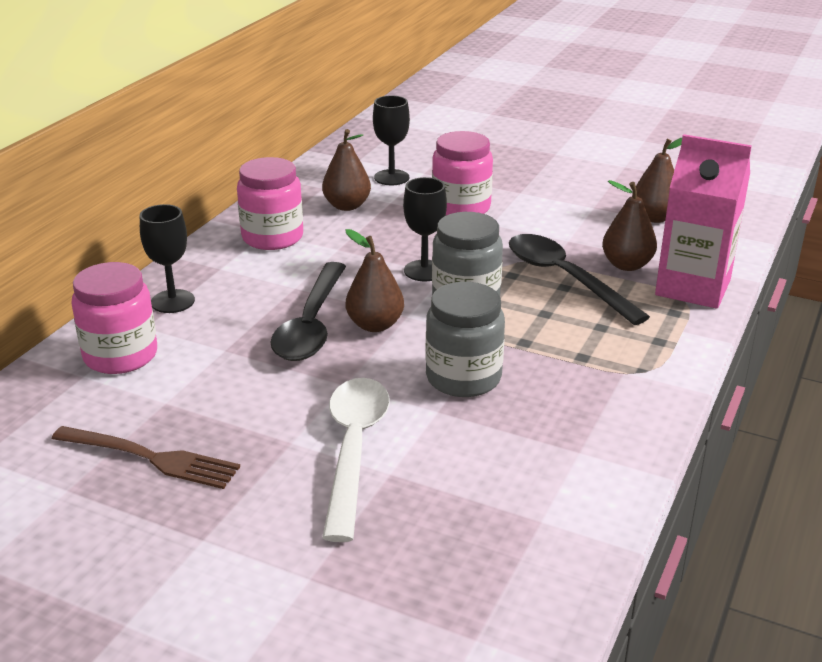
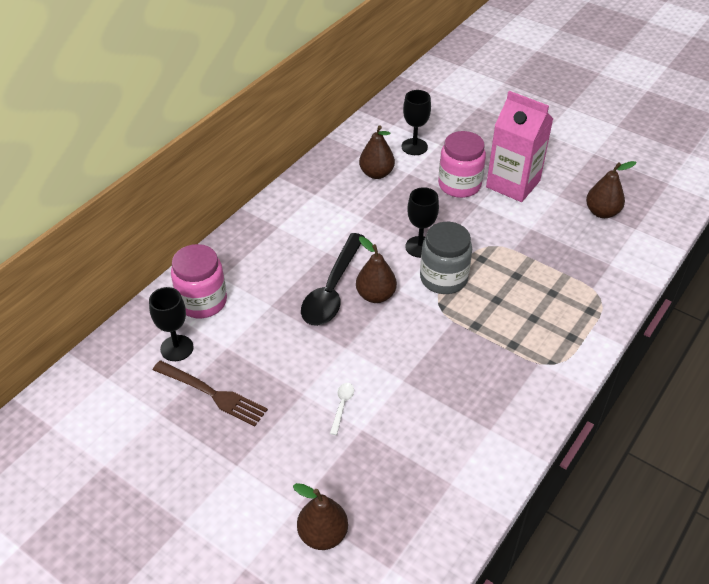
camera: 10 degrees right, 15 degrees up
black goblet [140,204,195,313] -> black goblet moved to [149,287,194,361]
pink jar [237,157,303,250] -> none
white spoon [322,378,390,542] -> white spoon [330,383,354,435], size x0.40
grey jar [425,282,505,397] -> none
black spoon [509,234,650,325] -> none
brown pear [602,180,657,271] -> brown pear moved to [293,483,348,550]
pink carton [655,134,752,309] -> pink carton moved to [486,91,553,202]

